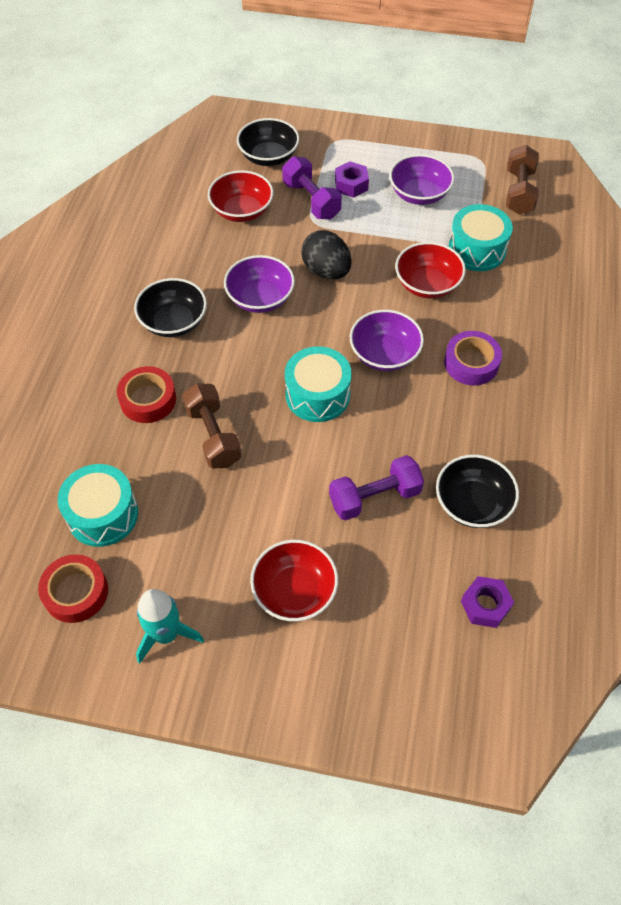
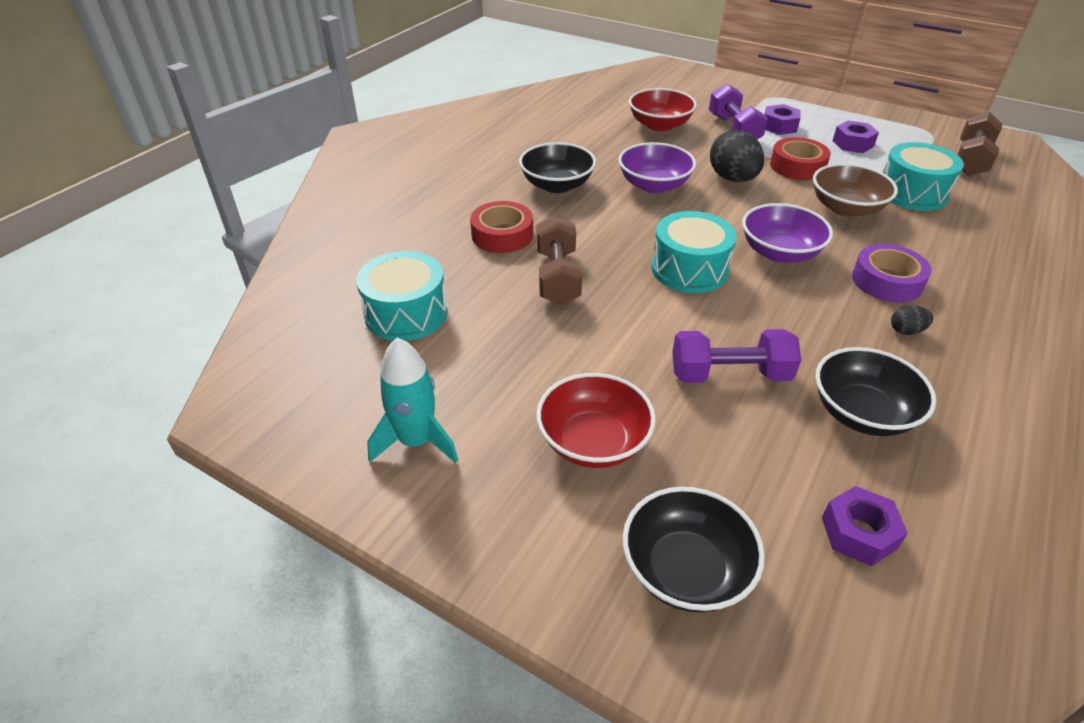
camera: 20 degrees right, 15 degrees down
red tape [38,554,108,623] -> red tape moved to [770,137,831,180]
black bowl [237,118,299,166] -> black bowl moved to [623,487,765,612]
purple bowl [389,154,454,205] -> purple nut [832,121,879,153]
red bowl [395,242,466,299] -> brown bowl [813,163,898,217]
none -> black egg [891,306,933,335]

